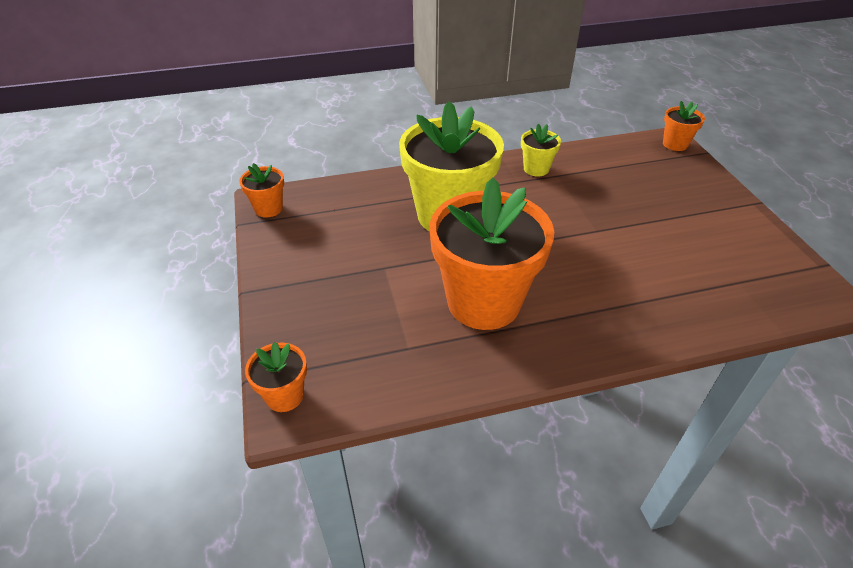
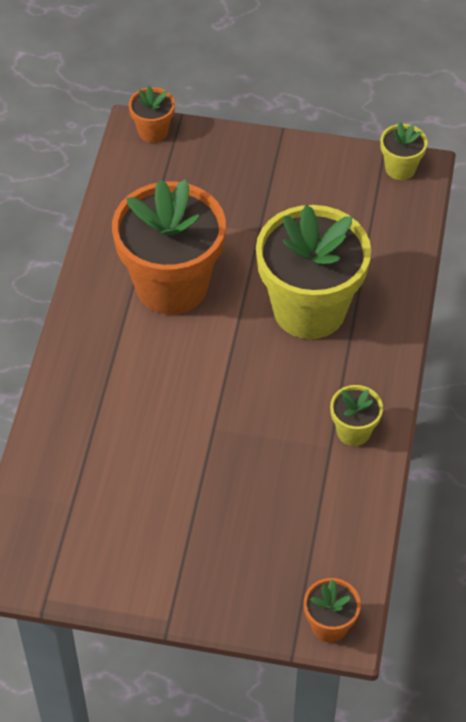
camera: 115 degrees right, 10 degrees up
orange flower pot [239,163,284,218] -> yellow flower pot [381,122,427,180]

